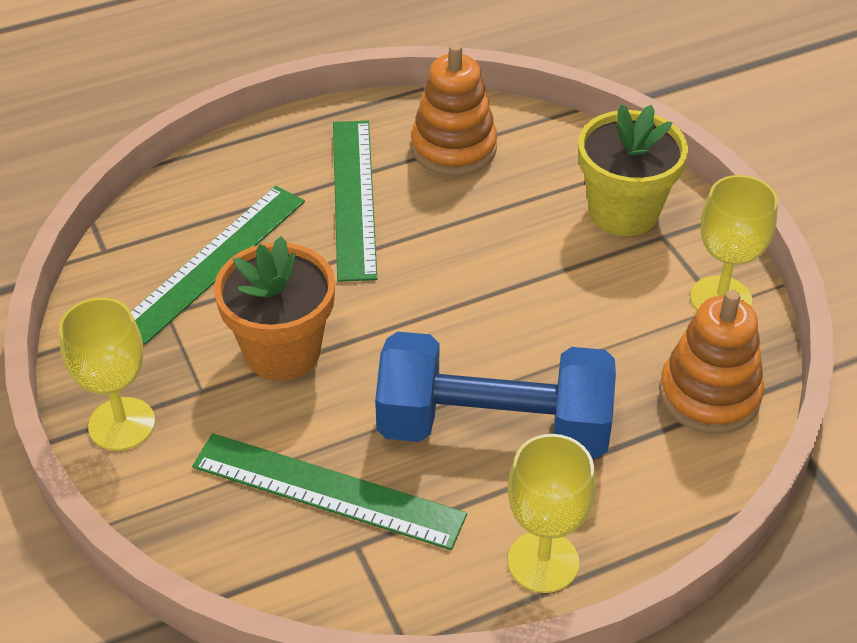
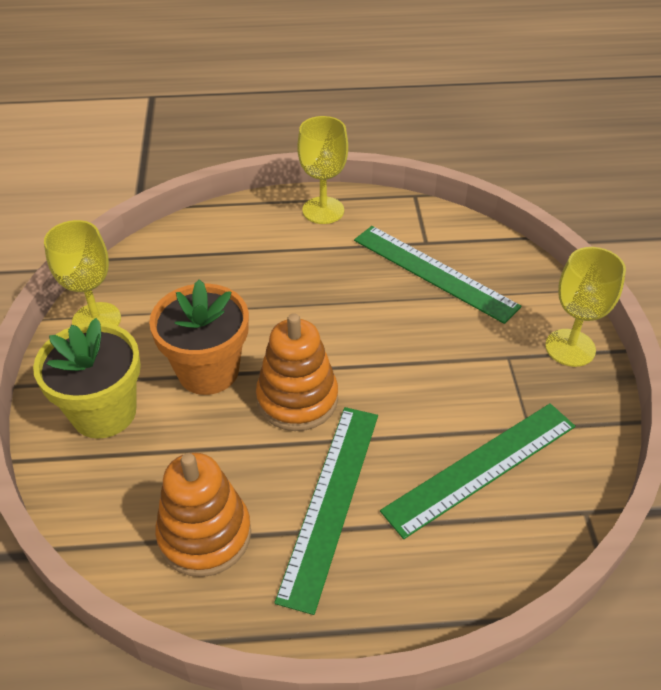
camera: 160 degrees left, 0 degrees up
orange flower pot [214,236,335,380] -> orange flower pot moved to [149,279,249,395]
blue dumbbell [375,332,616,459] -> none
orange stacking toy [659,290,764,434] -> orange stacking toy moved to [256,313,338,431]

